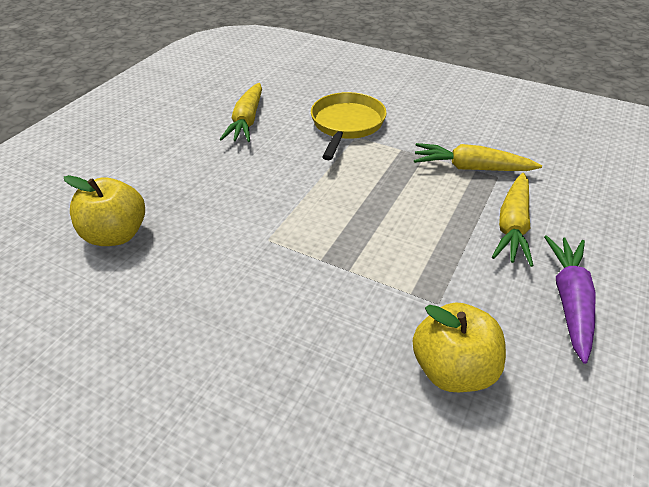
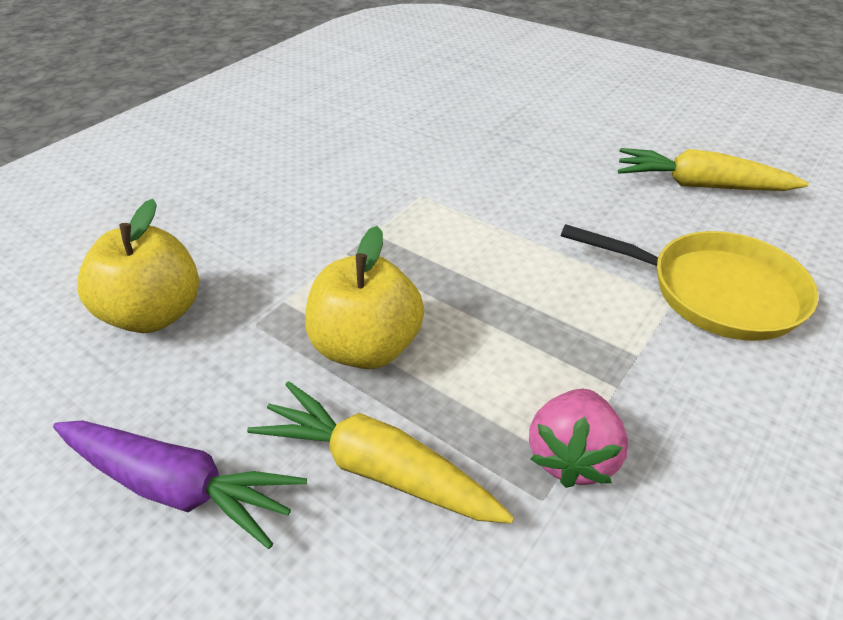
camera: 100 degrees right, 0 degrees up
yellow apple [64,175,145,246] -> yellow apple moved to [305,226,424,369]
yellow carrot [414,143,542,171] -> pink strawberry [529,389,628,488]

